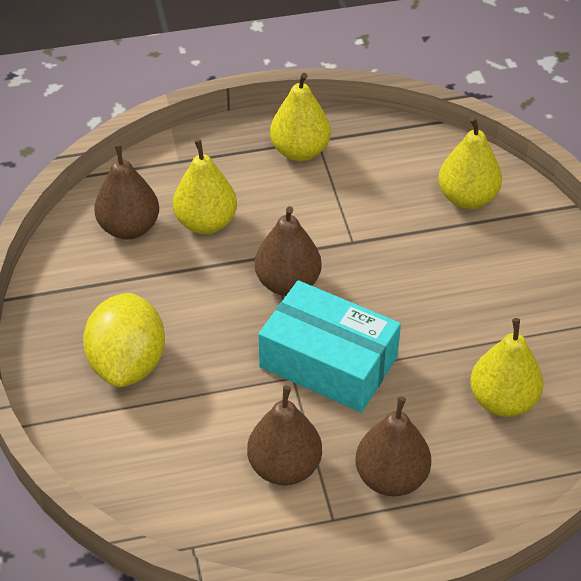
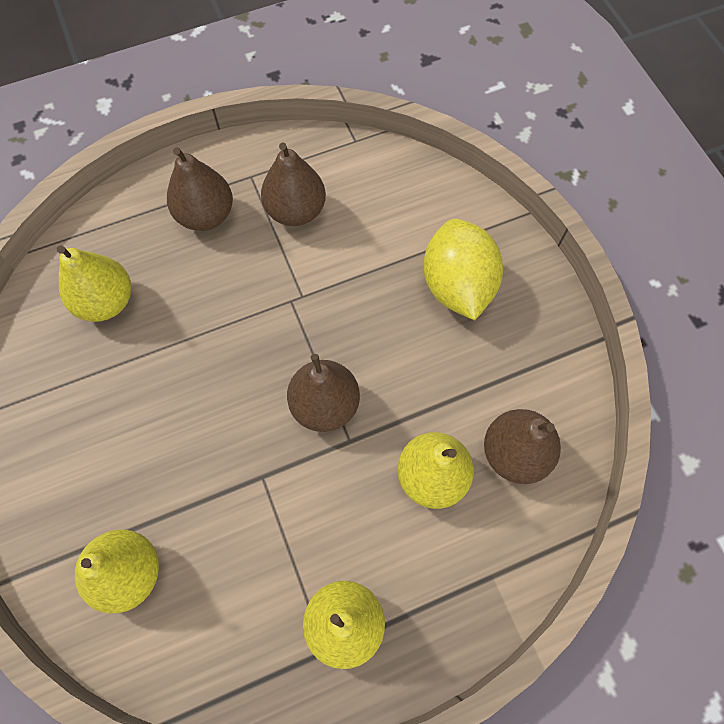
camera: 170 degrees right, 20 degrees up
turquoise box [258,280,401,412] -> none

